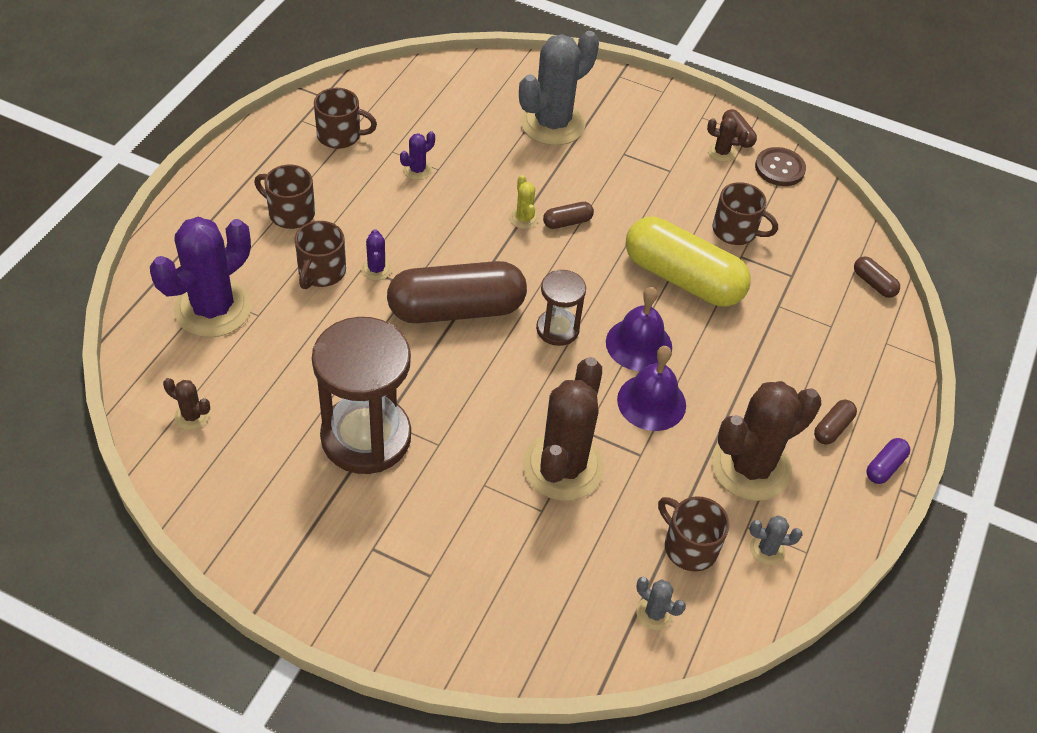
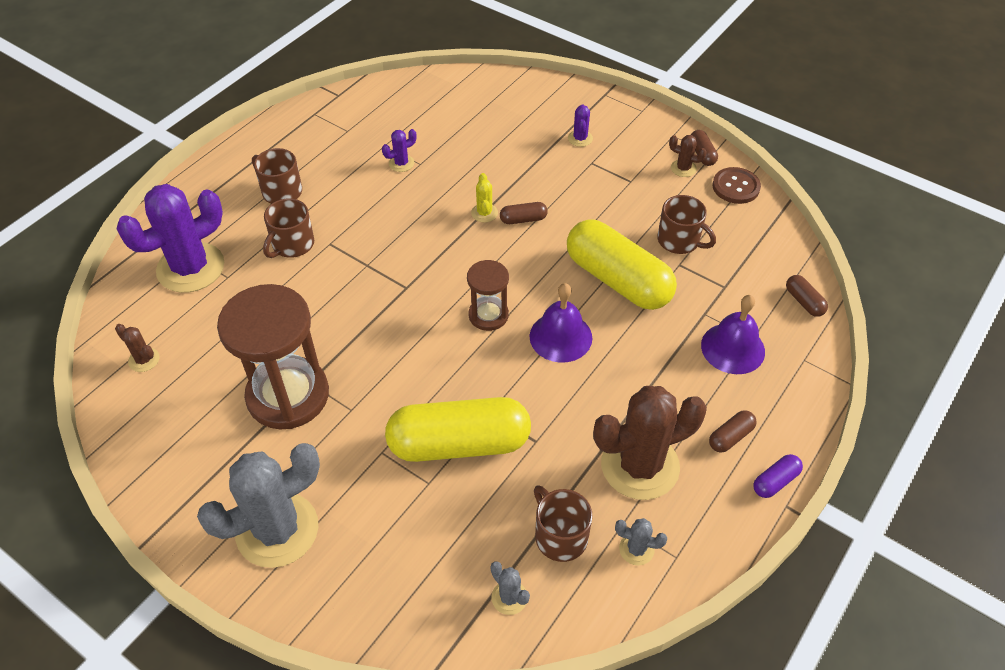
camera: 15 degrees right, 0 degrees up
brown mug [314,88,377,149] -> none
purple cactus [361,229,392,281] -> purple cactus moved to [568,104,593,147]
brown capsule [387,261,527,323] -> none
grey cactus [519,31,599,145] -> grey cactus moved to [197,443,320,568]
brown cactus [523,357,604,501] -> yellow capsule [385,397,531,462]
purple bell [617,346,686,431] -> purple bell moved to [701,295,765,374]

